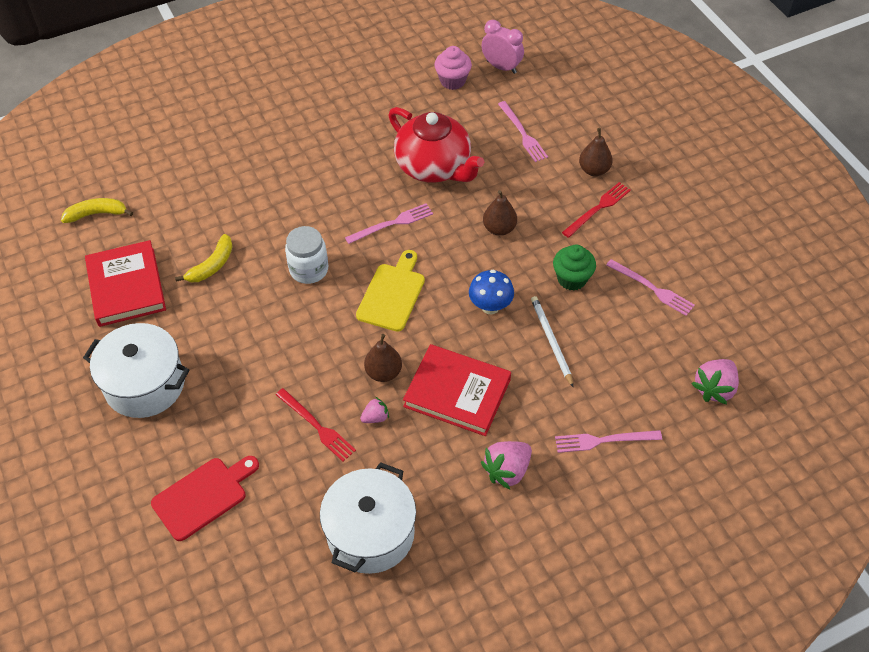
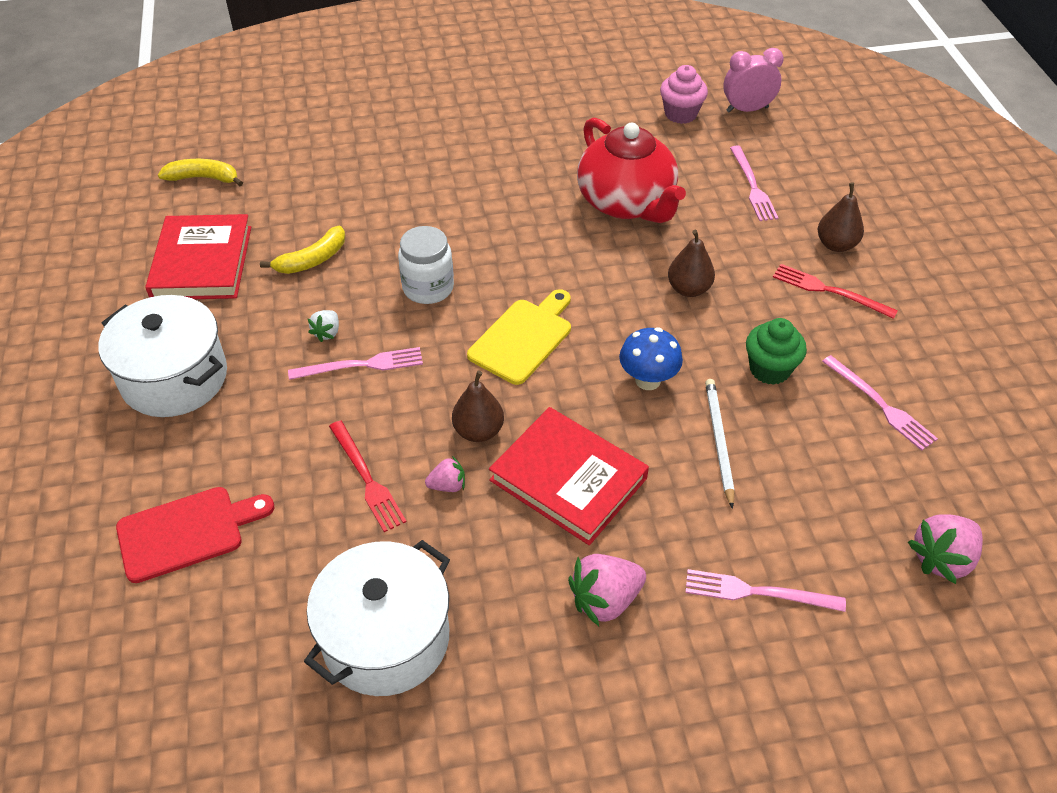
camera: 15 degrees right, 5 degrees down
pink fork [345,203,433,244] -> pink fork moved to [288,347,423,380]
pink clock [481,20,524,74] -> pink clock turned 60 degrees counterclockwise [723,48,784,113]
red fork [562,182,631,238] -> red fork turned 120 degrees counterclockwise [773,264,898,319]
none -> white strawberry [308,310,339,342]

